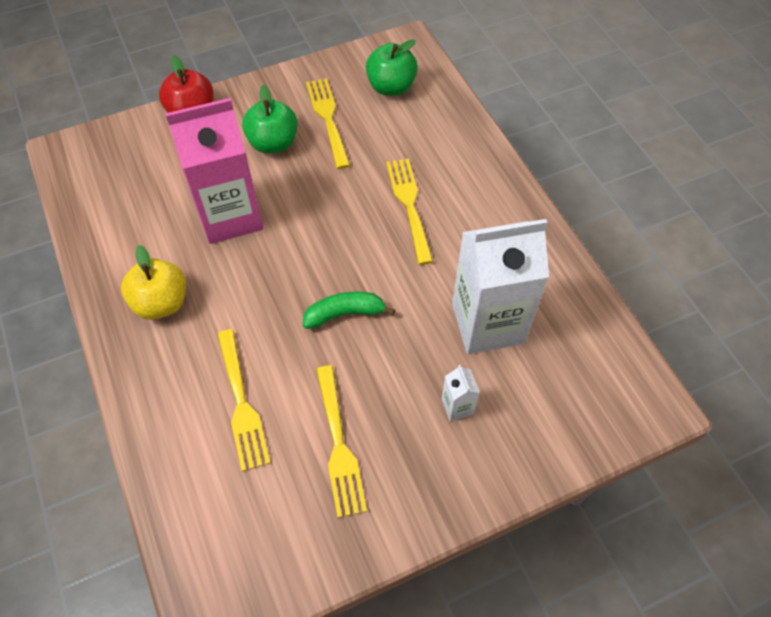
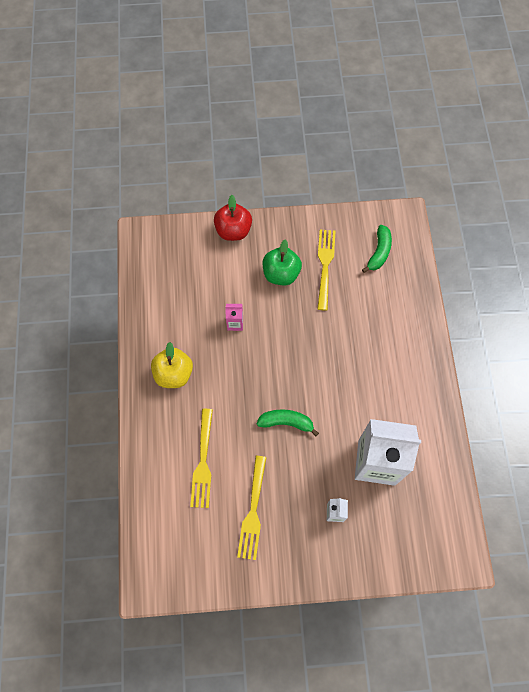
camera: 20 degrees right, 10 degrees up
pink carton [165,98,263,244] -> pink carton [225,304,243,331], size x0.40
green apple [366,39,418,96] -> green banana [362,225,392,273]
yellow fork [386,158,433,265] -> none

